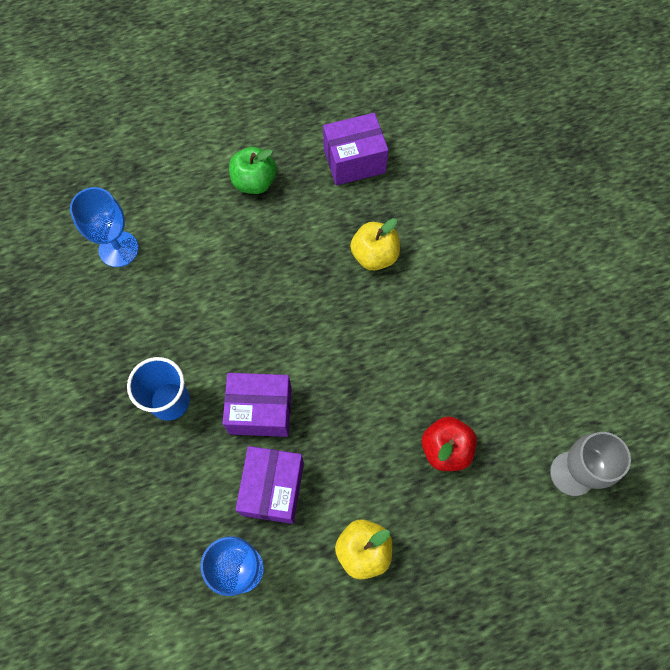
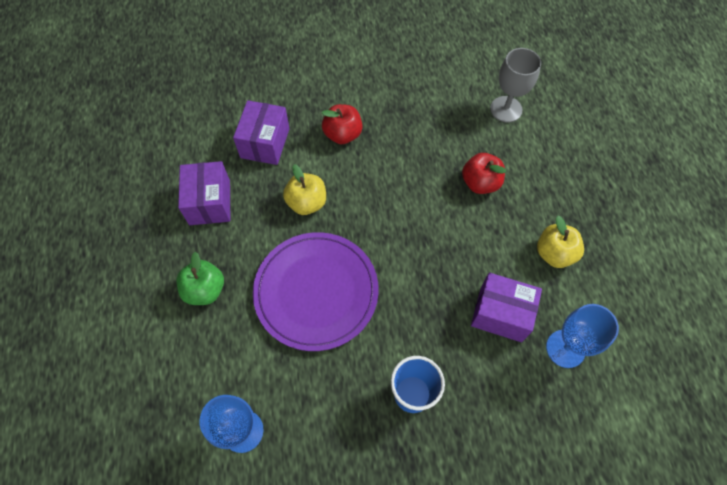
camera: 80 degrees left, 5 degrees down
purple box [222,373,292,437] -> purple box moved to [233,100,290,165]
none -> purple plate [253,232,379,351]
none -> red apple [322,104,363,144]

